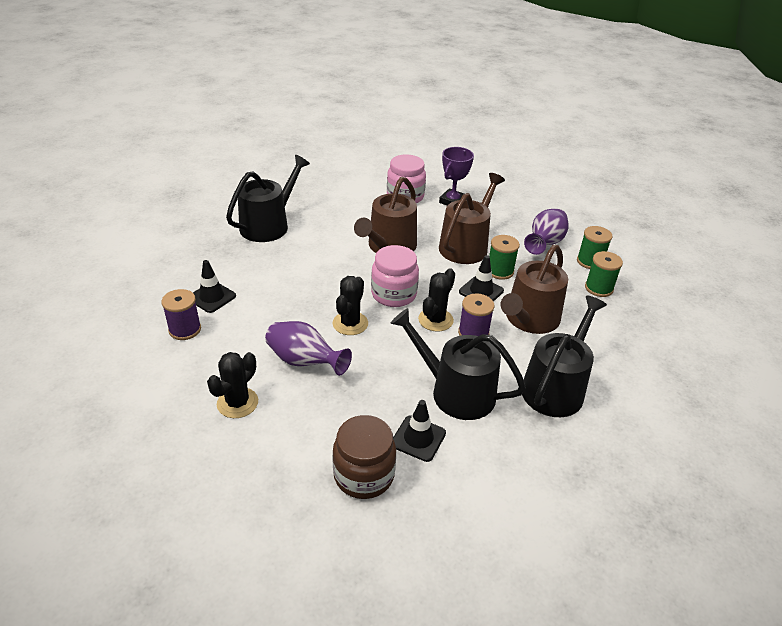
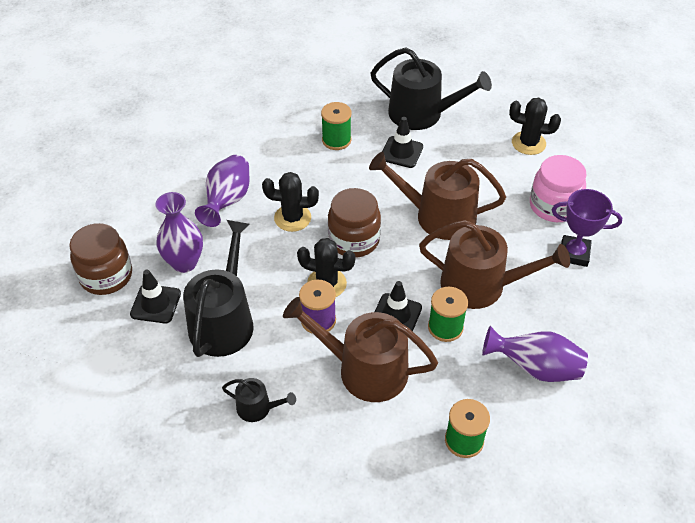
camera: 75 degrees right, 10 degrees up
purple spool [161,289,201,340] -> none
black traffic cone [193,260,236,313] -> black traffic cone moved to [382,117,423,168]
black cactus [207,352,258,418] -> black cactus moved to [509,98,561,155]
pink jar [371,245,419,307] -> brown jar [328,188,381,257]
black watering can [522,296,607,417] -> black watering can [222,378,296,422], size x0.49
green spool [577,226,612,269] -> green spool moved to [321,102,352,150]
none -> purple vase [156,192,203,273]

